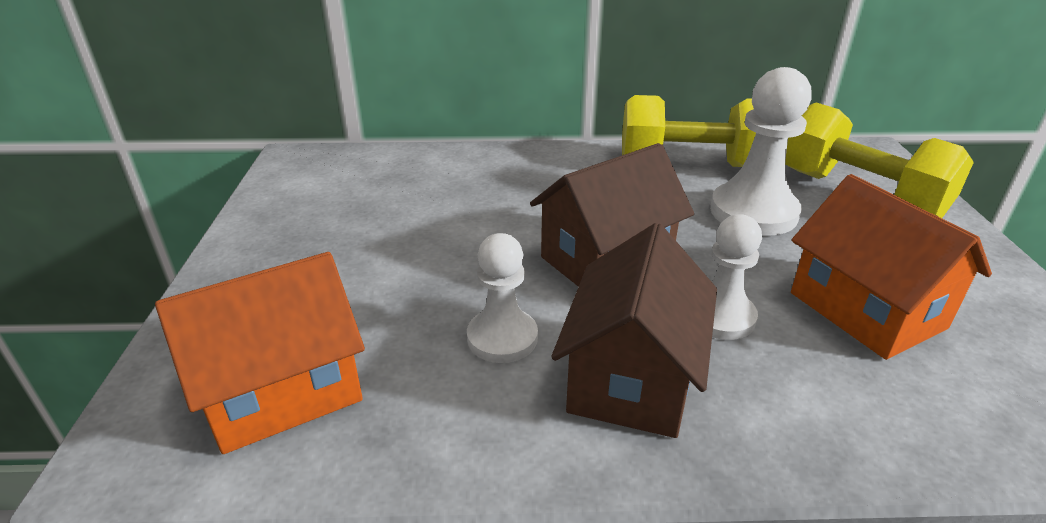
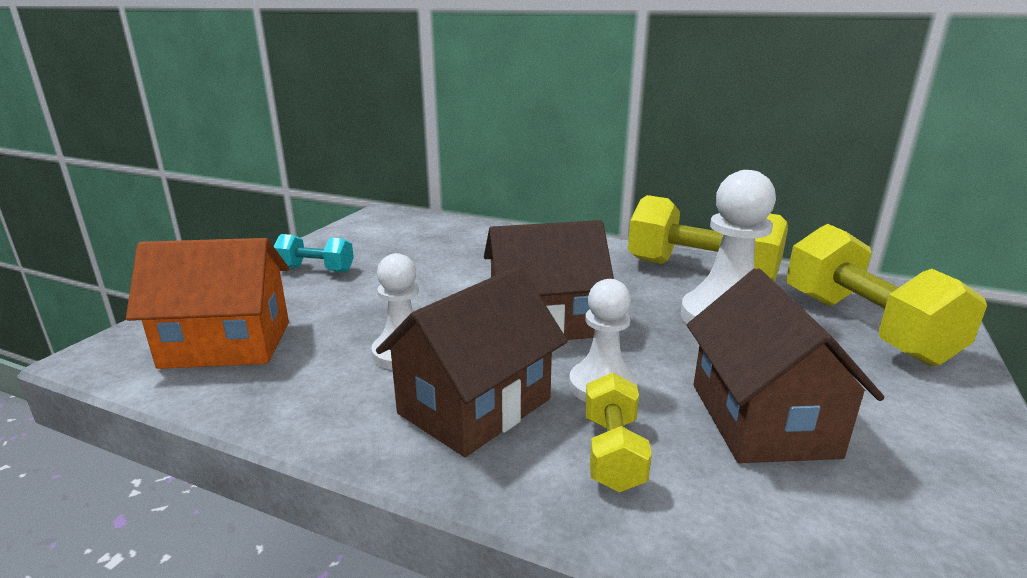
camera: 25 degrees right, 10 degrees down
orange house [791,174,992,360] -> brown house [687,268,884,463]
none -> turquoise dumbbell [273,234,354,272]
none -> yellow dumbbell [585,373,652,492]

